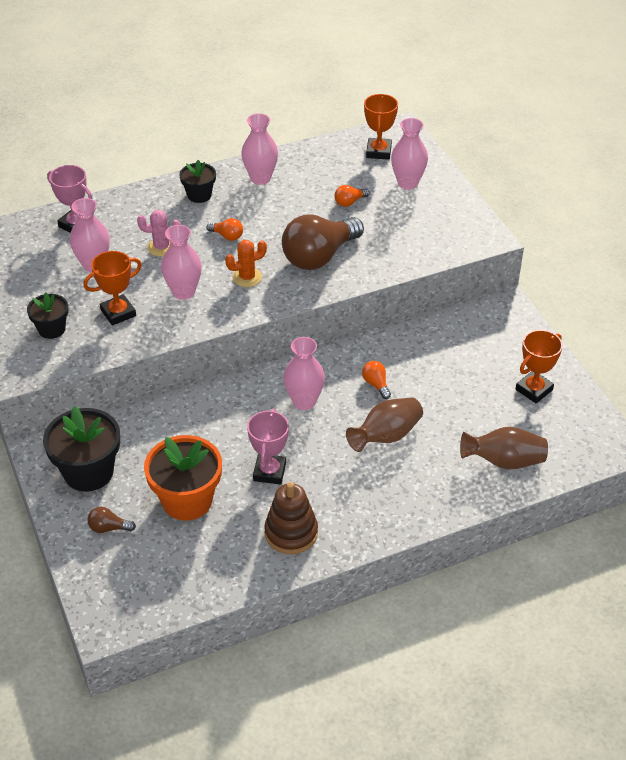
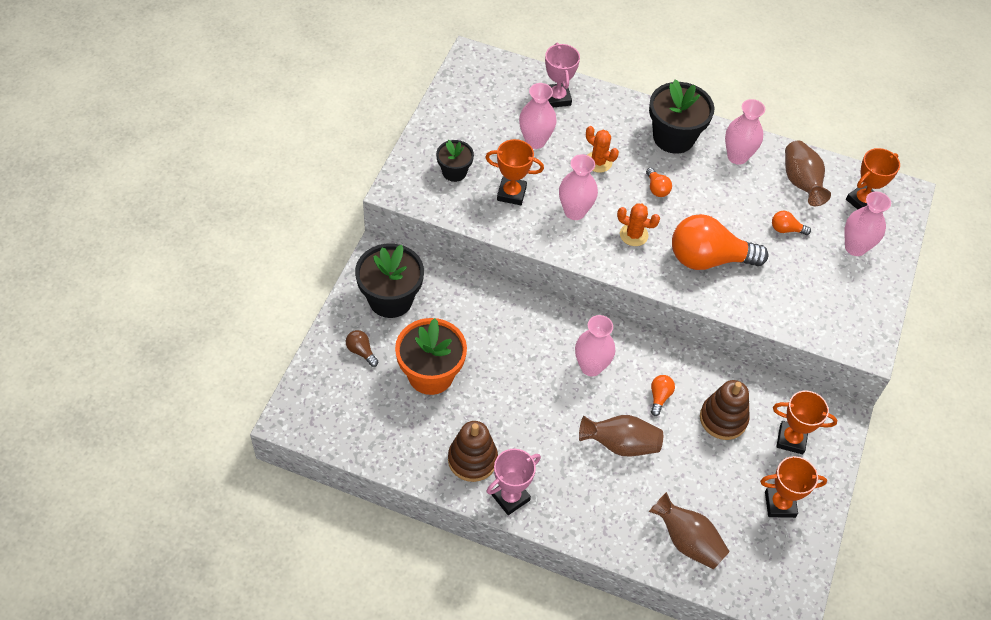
camera: 40 degrees right, 10 degrees up
pink cactus [137,210,181,256] -> orange cactus [586,126,619,173]
black flower pot [179,160,216,203] -> black flower pot [649,79,714,154], size x1.76
pink trophy [247,408,289,484] -> pink trophy moved to [487,449,541,515]
brown light bulb [282,215,364,270] -> orange light bulb [672,214,768,270]
none -> brown stacking toy [700,380,750,440]
none -> orange trophy [773,391,837,454]
none -> brown vase [785,141,831,206]

